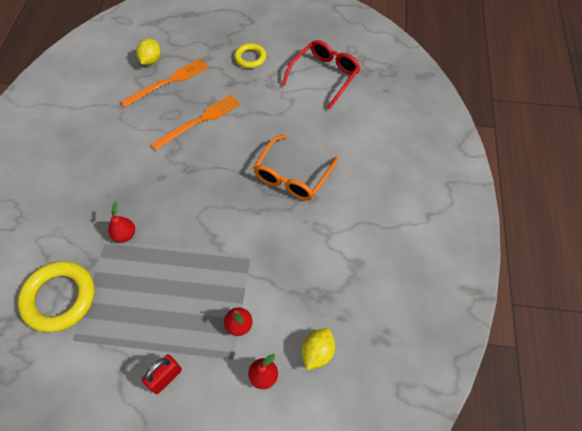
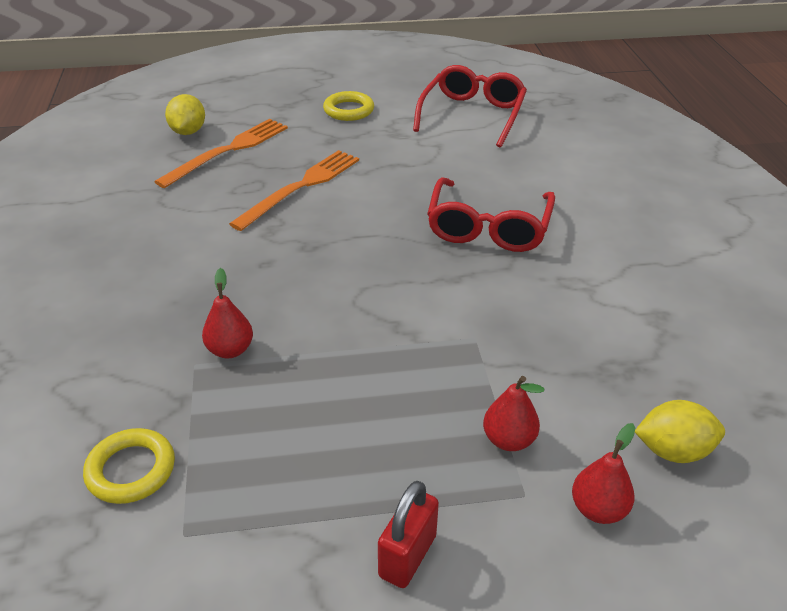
camera: 15 degrees left, 20 degrees down
yellow ring [18,261,95,332] -> yellow ring [83,428,175,504], size x0.57
orange glasses [253,135,338,200] -> red glasses [427,177,555,252]
yellow lemon [302,328,335,370] -> yellow lemon turned 75 degrees clockwise [635,400,725,463]

